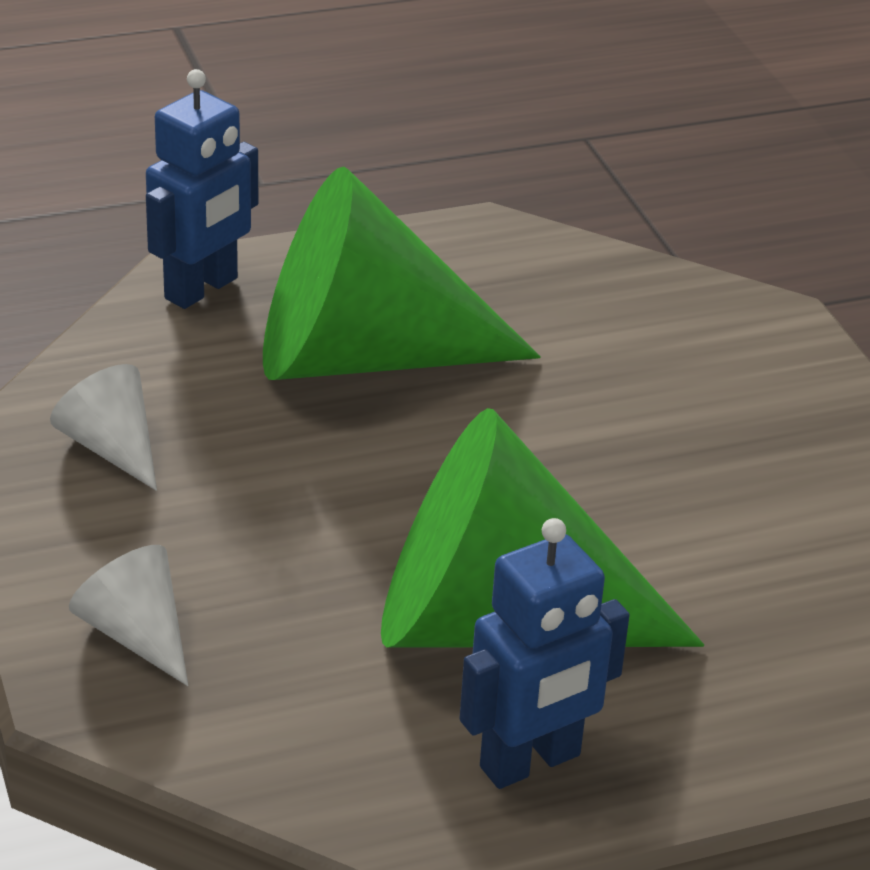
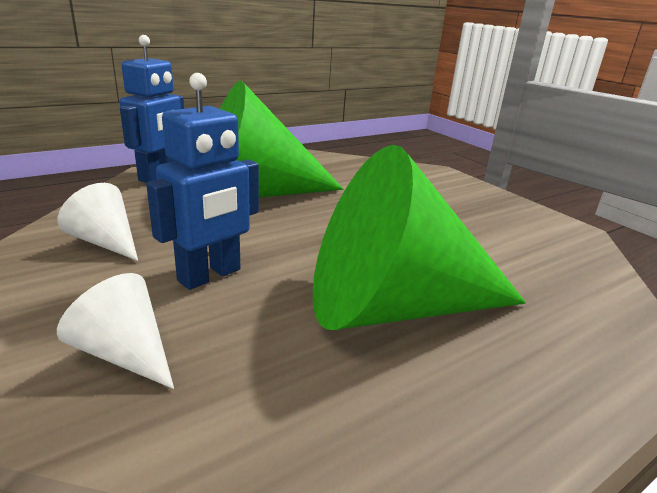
camera: 15 degrees left, 10 degrees down
blue robot [459,518,630,789] -> blue robot moved to [146,73,259,290]

